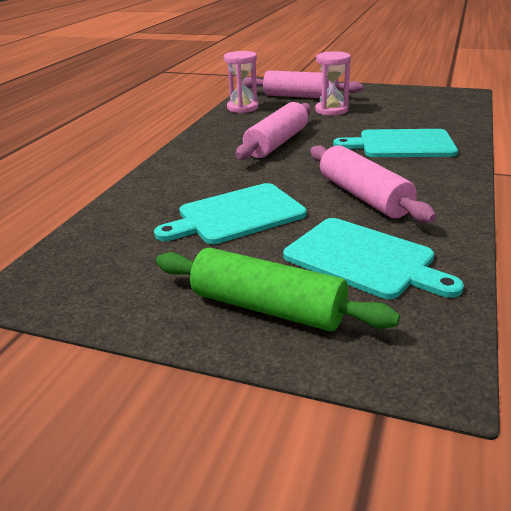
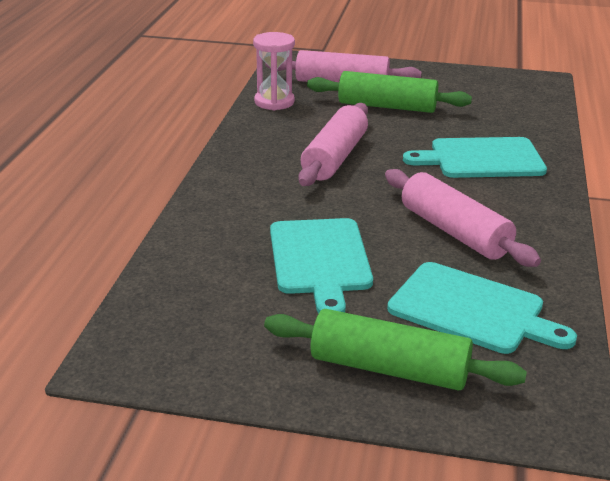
camera: 10 degrees left, 0 degrees up
turquoise cutting board [154,183,307,244] -> turquoise cutting board turned 60 degrees counterclockwise [270,218,373,314]
pink hourglass [315,51,351,116] -> green rolling pin [307,71,472,113]

